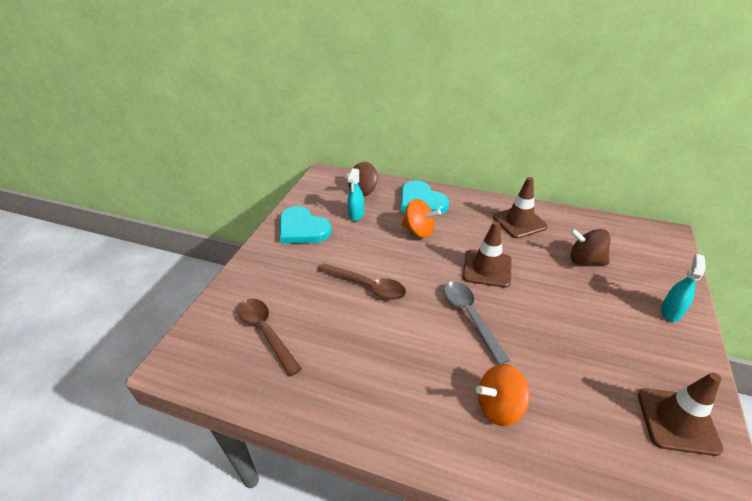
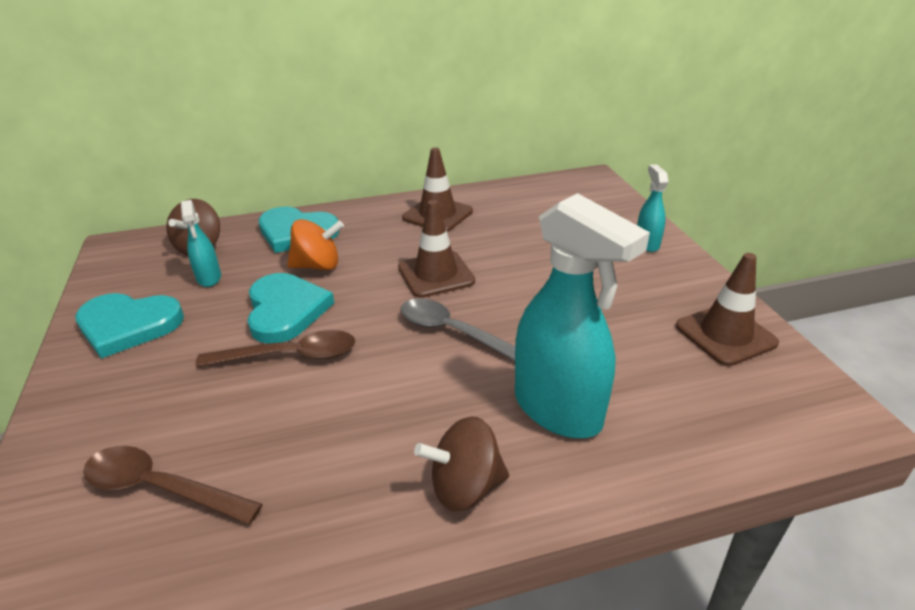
camera: 35 degrees left, 5 degrees down
orange spinning top [476,364,530,426] -> turquoise spray bottle [515,193,650,438]
brown spinning top [570,228,611,265] -> brown spinning top moved to [414,417,509,512]
none -> turquoise heart [247,273,334,344]

